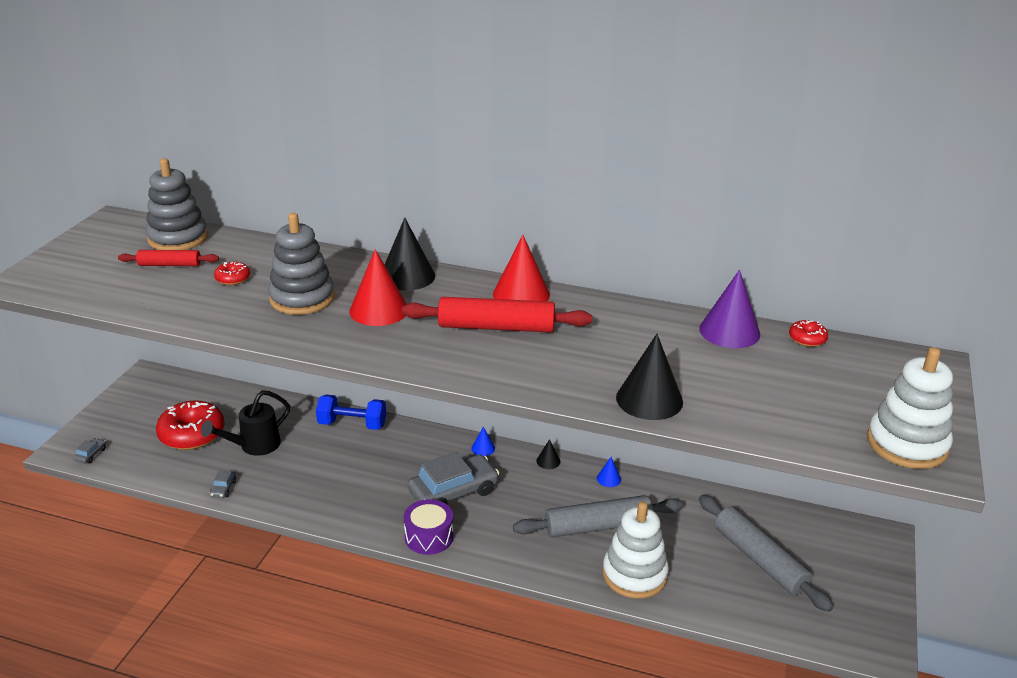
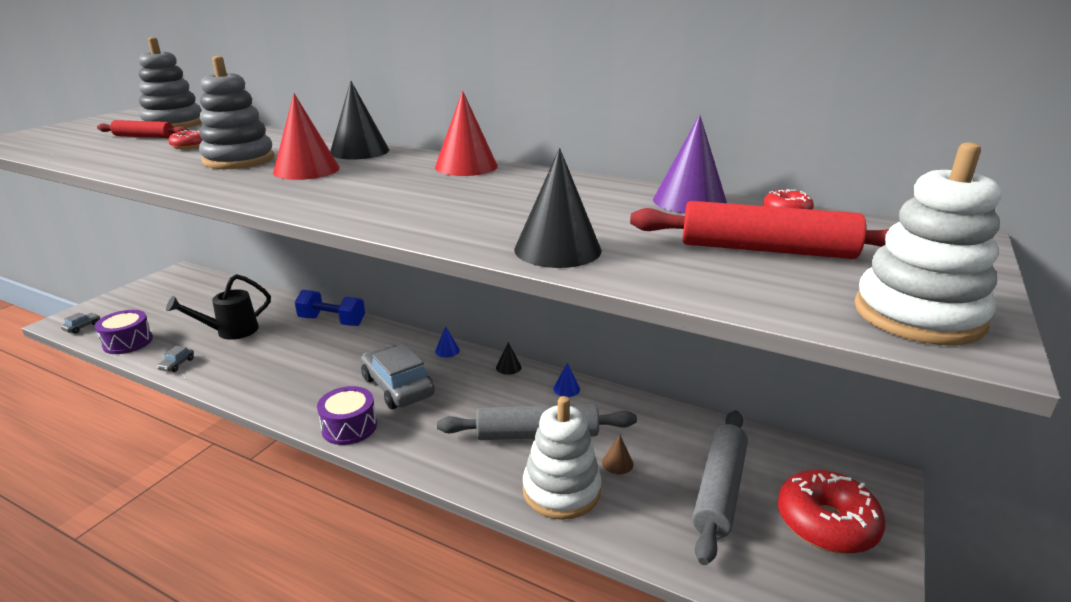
camera: 10 degrees right, 5 degrees down
red donut [156,400,225,450] -> red donut moved to [778,470,886,554]
red rolling pin [402,297,592,332] -> red rolling pin moved to [630,201,889,259]
grey car [408,452,499,504] -> grey car turned 105 degrees counterclockwise [361,344,435,409]
grey rolling pin [699,495,834,612] -> grey rolling pin turned 45 degrees clockwise [692,410,748,565]
none -> purple drum [95,310,153,354]
none -> brown cone [602,435,633,474]

